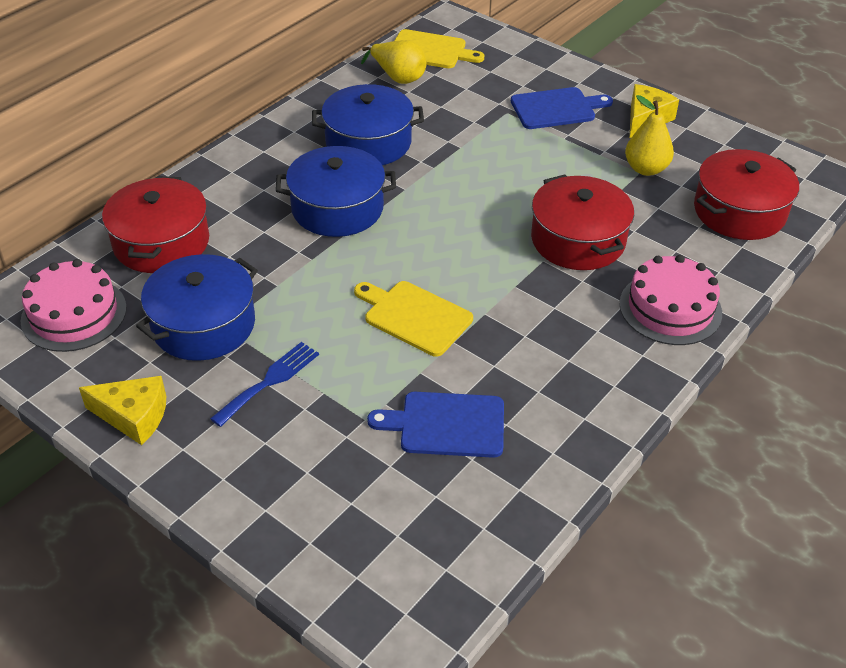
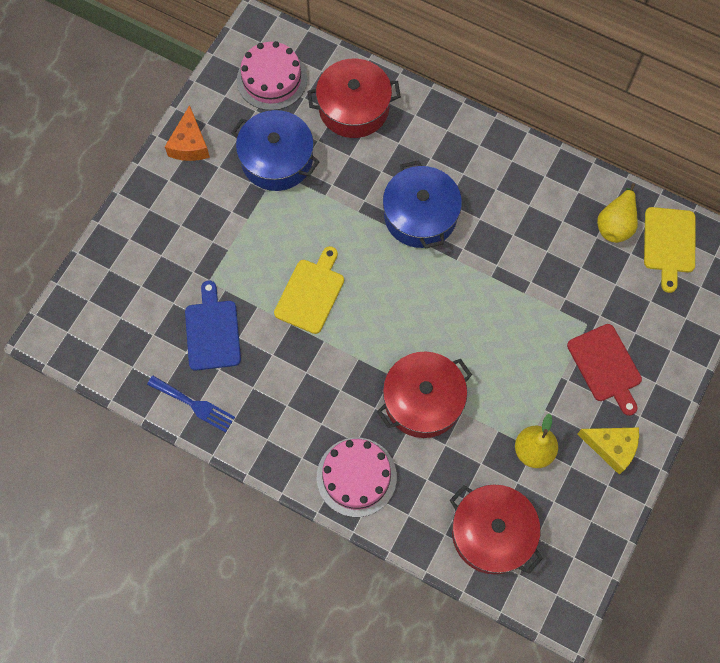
camera: 80 degrees right, 25 degrees up
yellow cheese [79,376,166,445] -> orange cheese [165,105,210,161]
blue fork [210,342,319,427] -> blue fork moved to [147,376,235,433]
blue pot [312,84,424,165] -> none
blue cutting board [511,87,613,129] -> red cutting board [567,324,642,416]

